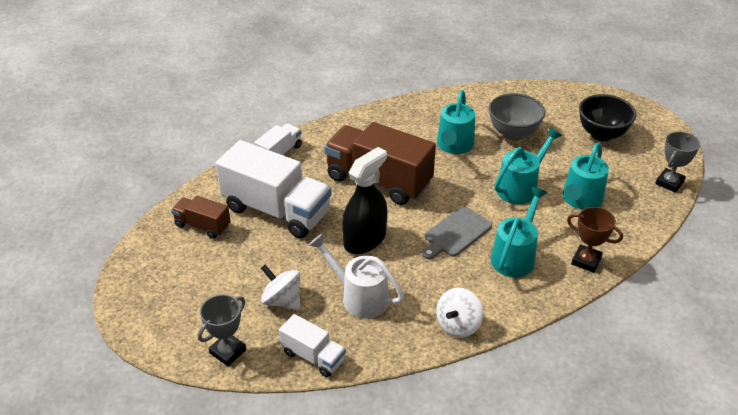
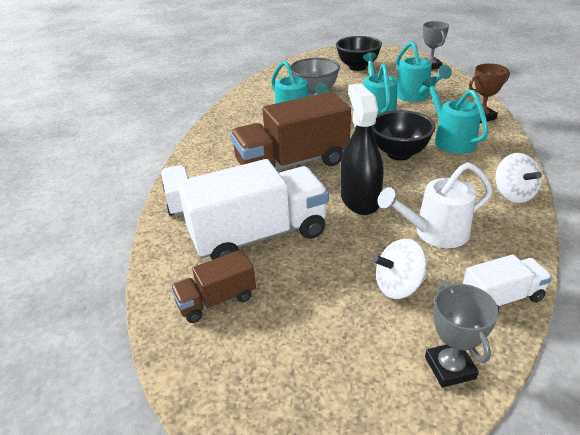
camera: 50 degrees left, 5 degrees down
grey cutting board [422,206,492,259] -> black bowl [372,110,436,160]

